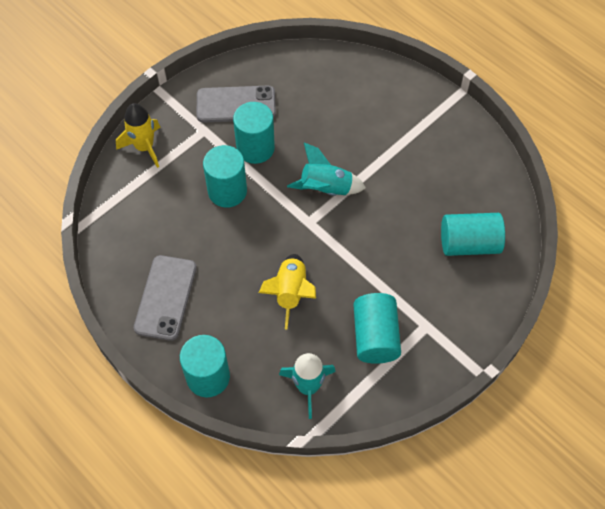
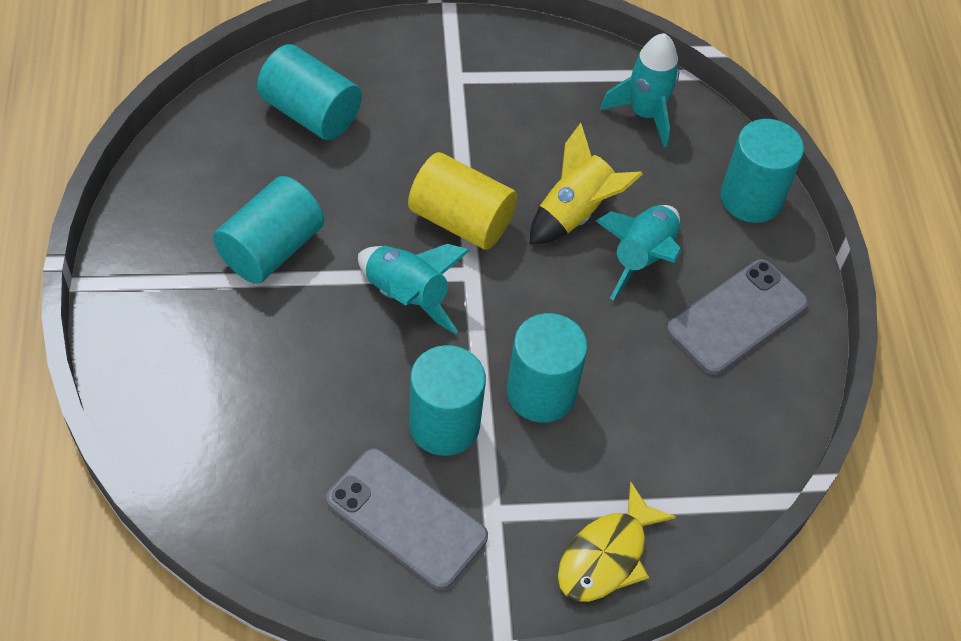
camera: 145 degrees left, 5 degrees down
yellow rocket [116,103,160,168] -> yellow fish [558,482,676,602]
turquoise cylinder [354,293,401,364] -> turquoise cylinder moved to [213,176,324,284]
none -> yellow cylinder [408,152,517,250]
none -> turquoise rocket [596,205,681,300]

